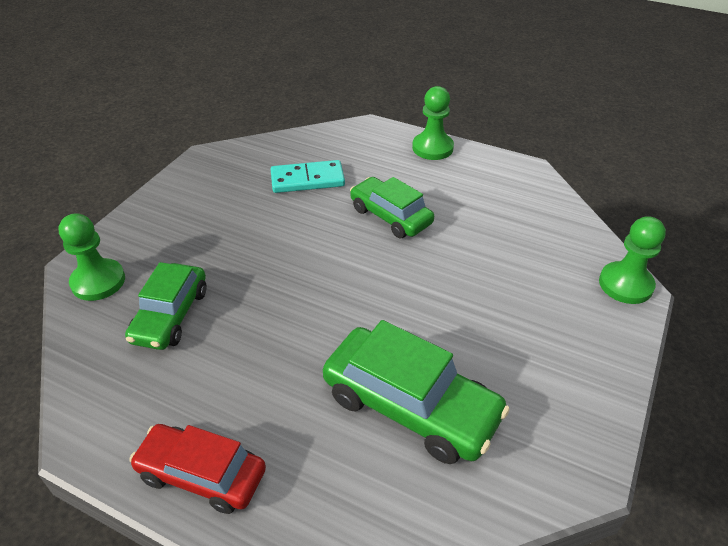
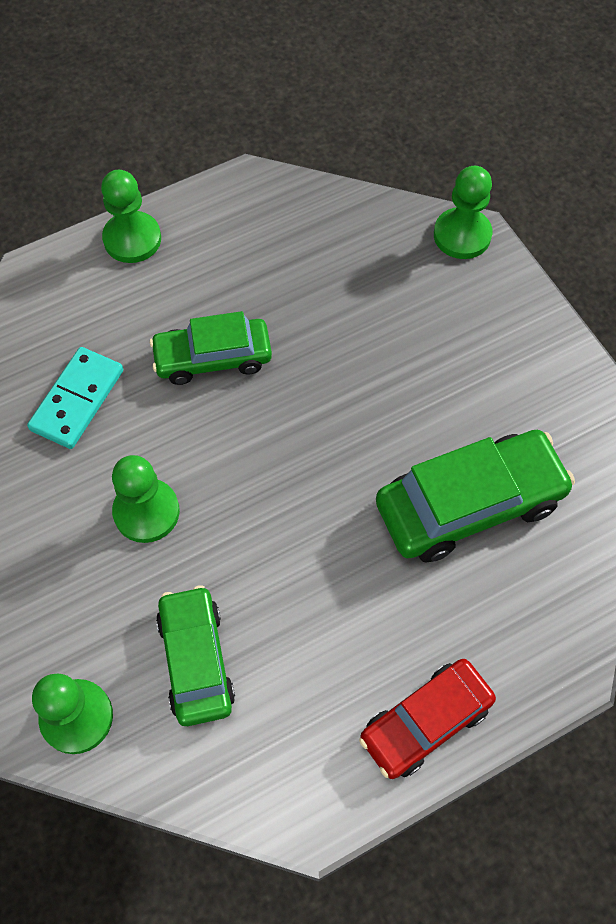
camera: 55 degrees left, 20 degrees up
green car [125,262,207,350] -> green car turned 150 degrees counterclockwise [156,585,235,726]
none -> green pawn [112,455,180,543]

